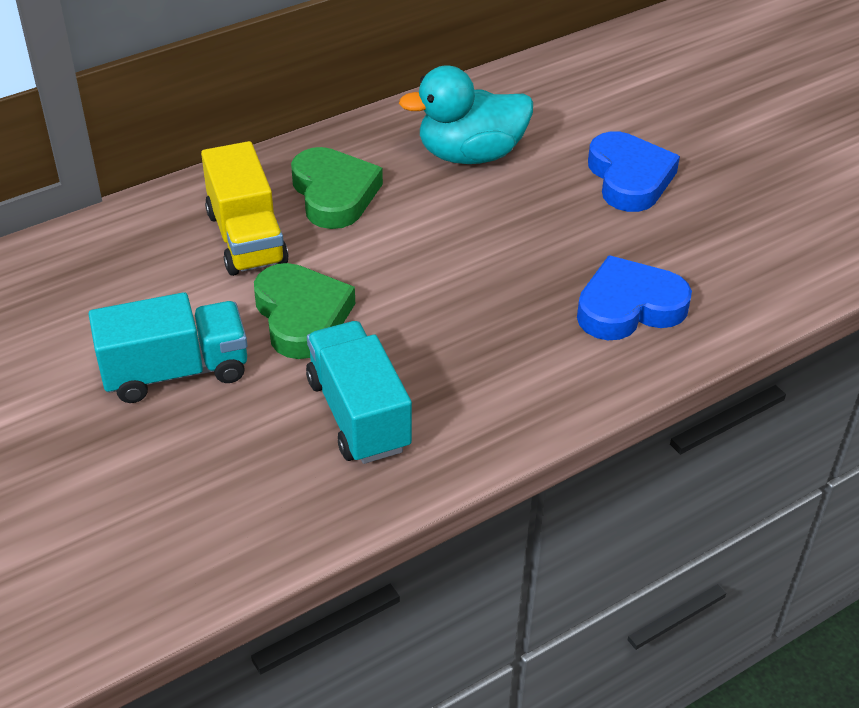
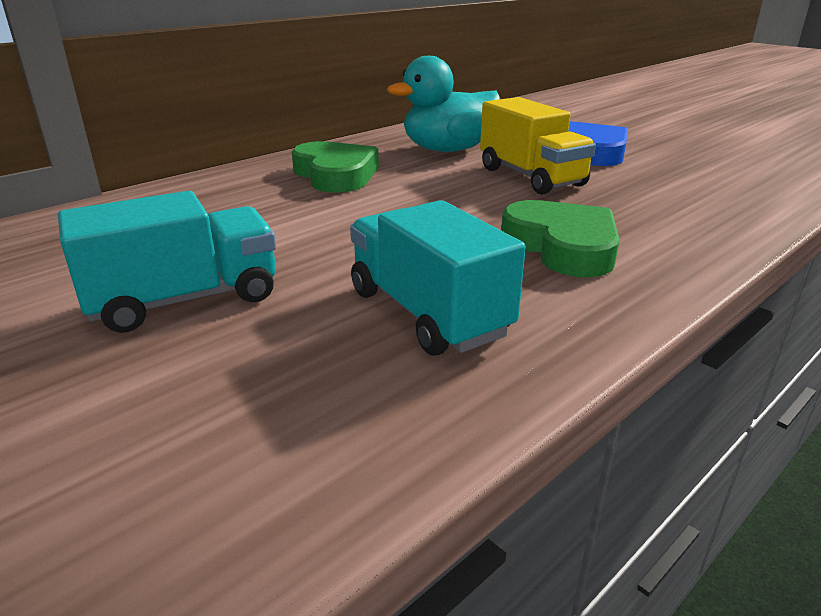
camera: 10 degrees left, 15 degrees down
yellow truck [201,141,289,276] -> yellow truck moved to [480,97,596,195]
green heart [254,263,355,359] -> green heart moved to [501,200,620,277]
blue heart [577,255,692,340] -> none

